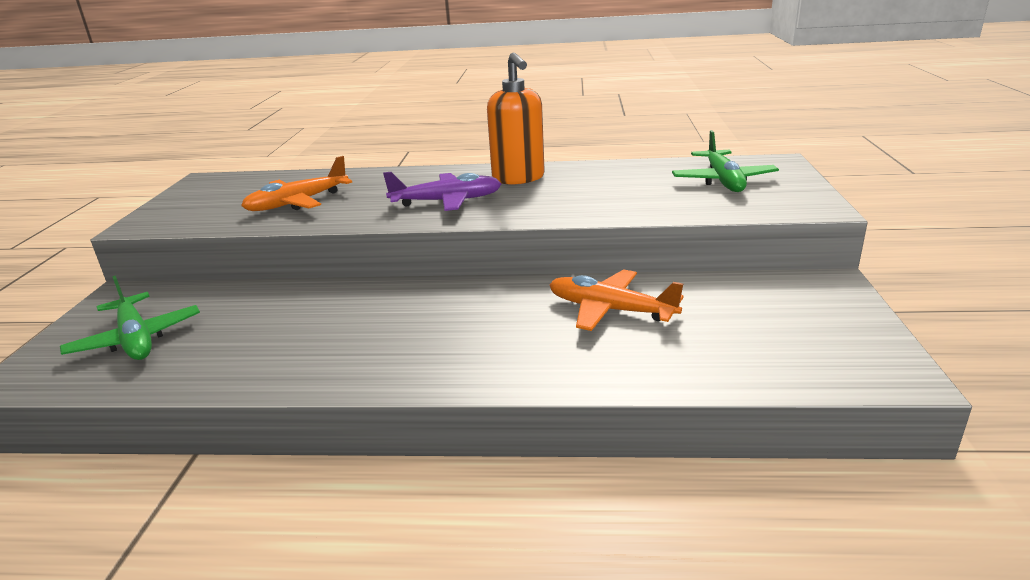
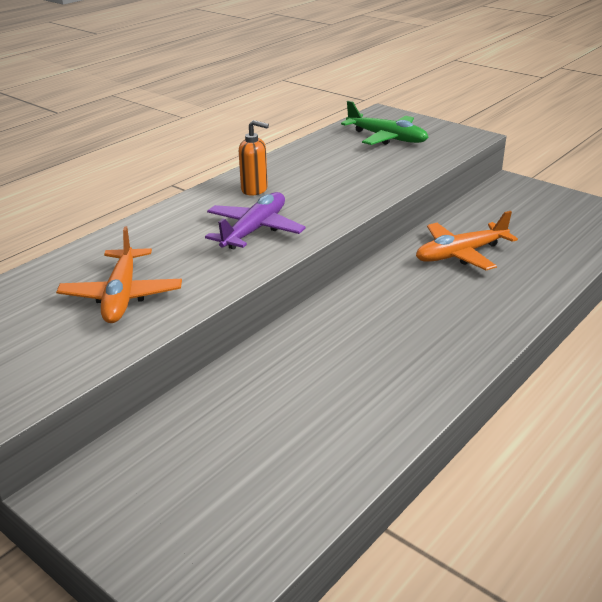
camera: 55 degrees left, 5 degrees up
green plane [60,275,200,360] -> none
orange soap dispenser [487,53,545,185] -> orange soap dispenser [239,120,269,196], size x0.60

